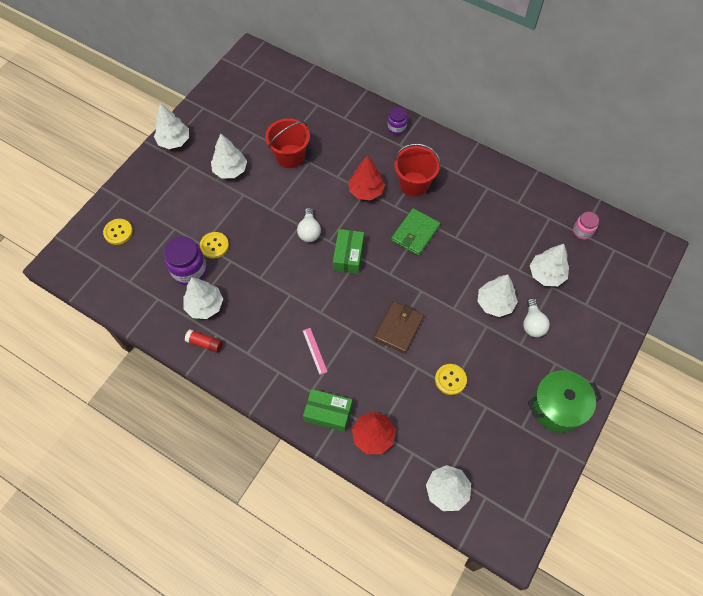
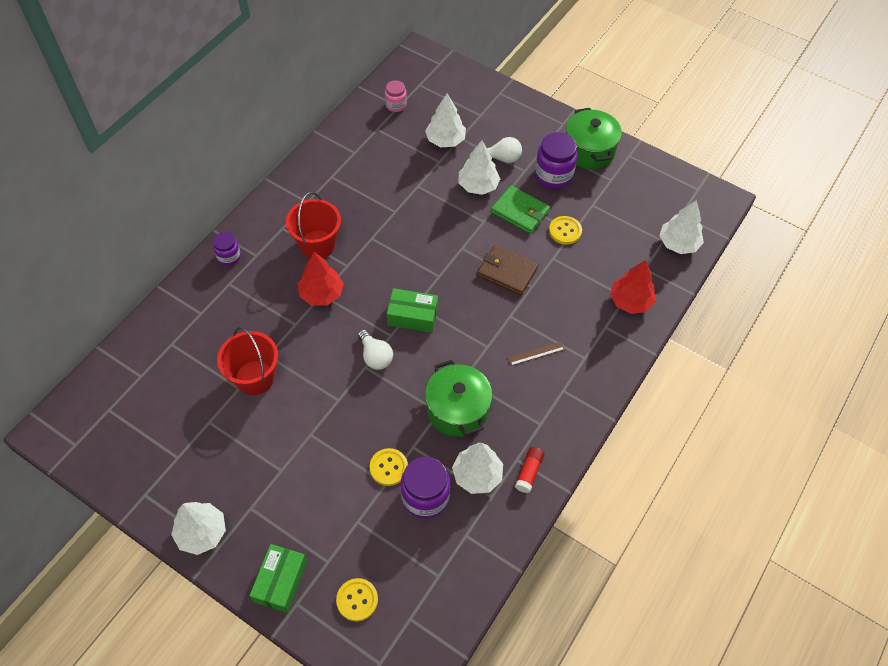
camera: 90 degrees left, 5 degrees down
white tree [211,134,247,178] -> none
white light bulb [297,208,321,242] -> white light bulb turned 60 degrees clockwise [358,329,393,370]
pink ruler [303,328,328,375] -> brown ruler [507,341,565,366]
green box [303,389,352,432] -> green box moved to [249,544,307,613]
green wallet [391,208,440,256] -> green wallet moved to [491,185,550,234]
none -> green pot [425,360,493,437]
none -> purple jar [535,132,578,189]

